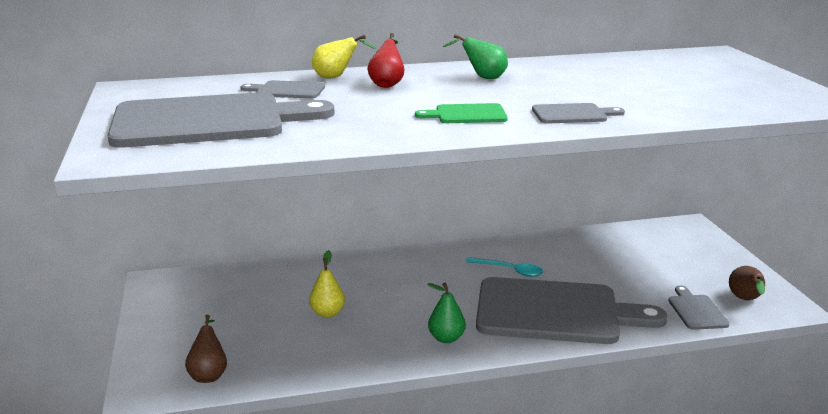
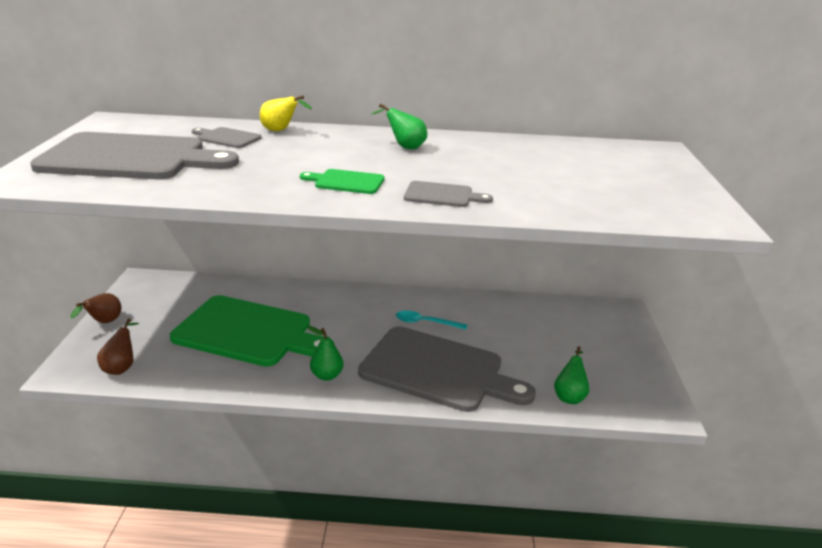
camera: 15 degrees right, 5 degrees up
yellow pear [309,250,345,318] -> green cutting board [170,295,335,367]
red pear [368,33,404,88] -> none
turquoise spoon [465,257,543,277] -> turquoise spoon turned 150 degrees clockwise [396,310,467,330]
grey cutting board [668,285,730,330] -> green pear [554,346,589,404]
brown pear [729,266,765,300] -> brown pear moved to [70,293,121,323]

